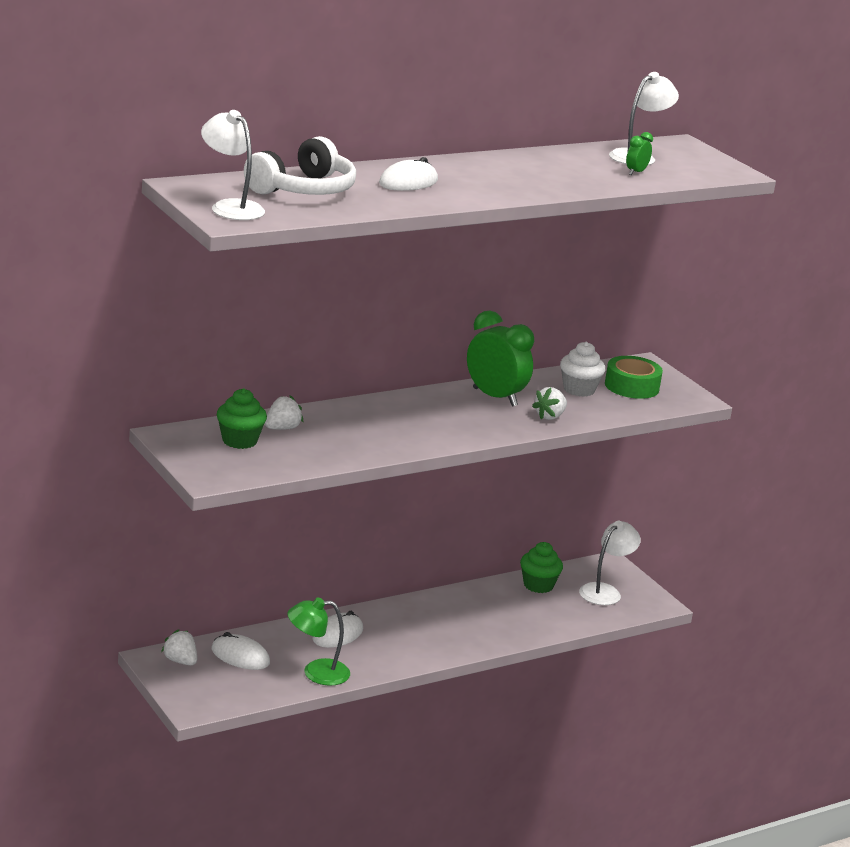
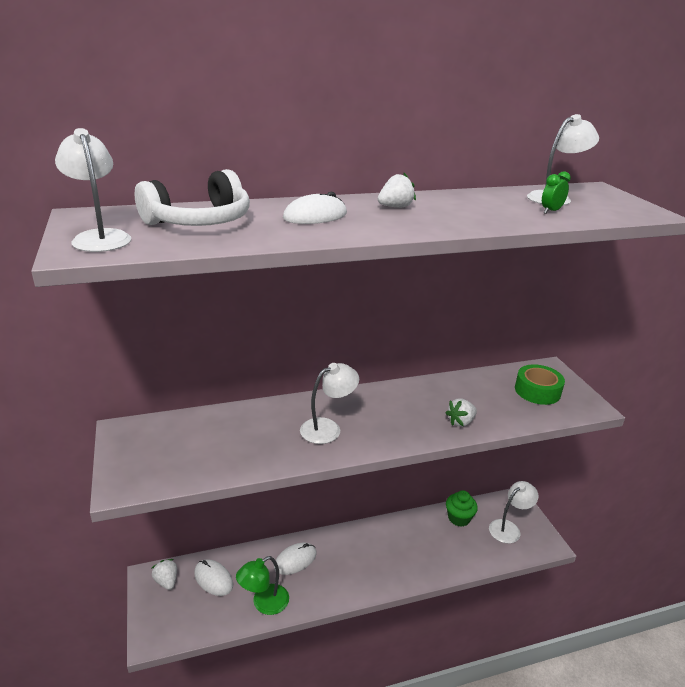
camera: 15 degrees right, 5 degrees up
green cupcake [217,388,267,449] -> none
white strawberry [265,395,303,430] -> white strawberry moved to [378,173,416,207]
green lamp [287,597,350,686] -> green lamp turned 45 degrees counterclockwise [236,556,289,615]
green clock [467,311,534,407] -> none
white cupcake [560,342,606,397] -> none
none -> white lamp [300,363,359,444]

